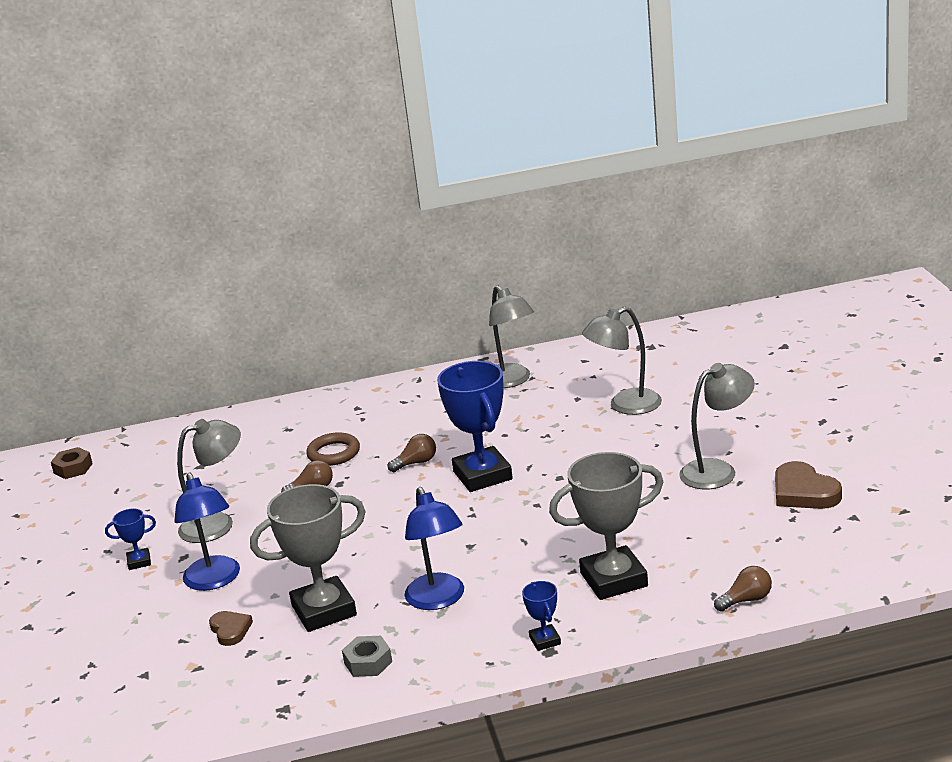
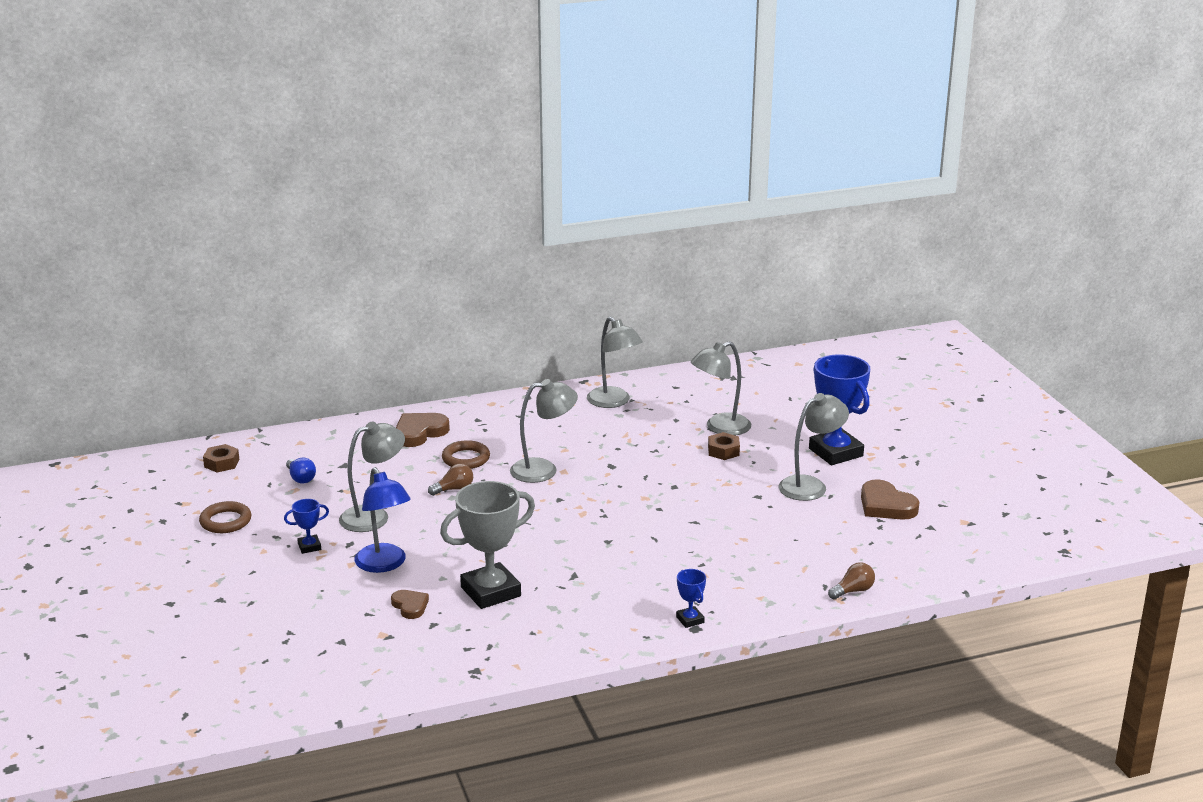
camera: 10 degrees left, 0 degrees up
grey nut [342,636,392,677] -> none
brown light bulb [388,434,436,472] -> grey lamp [510,379,578,483]
blue lamp [405,487,464,610] -> none
blue trophy [437,361,513,492] -> blue trophy moved to [809,354,870,465]
grey trophy [549,452,663,600] -> none
none -> brown ring [199,501,251,533]
none -> blue light bulb [286,458,316,484]
none -> brown heart [396,413,450,447]
none -> brown nut [708,432,740,460]

